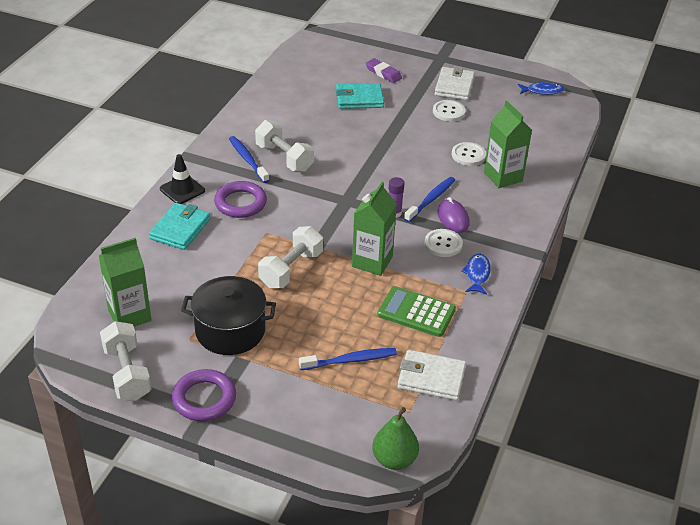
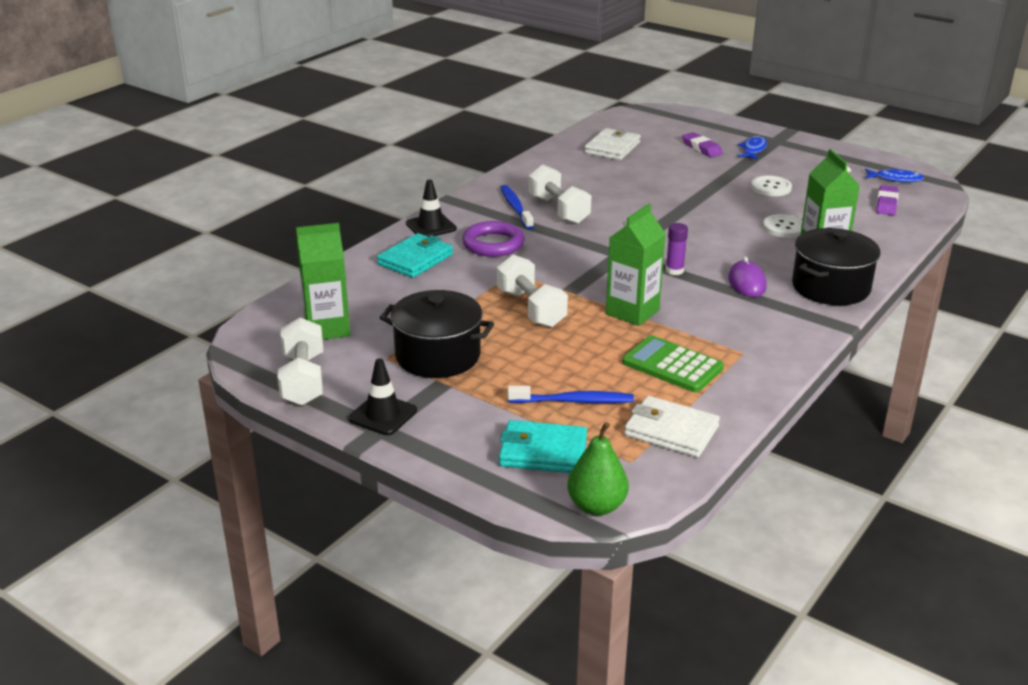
camera: 15 degrees right, 10 degrees down
purple ring [172,369,236,421] -> black traffic cone [348,358,417,435]
white dumbbell [258,226,323,288] -> white dumbbell turned 75 degrees counterclockwise [497,255,568,328]
turquoise wallet [336,83,384,109] -> turquoise wallet moved to [499,420,587,473]
blue toothbrush [404,177,455,222] -> none
white button [424,229,463,257] -> none
white wallet [435,66,475,100] -> white wallet moved to [585,128,641,160]
blue fish [461,254,491,295] -> blue fish moved to [738,135,767,160]
none -> black pot [792,228,880,305]
none -> purple eraser [876,185,899,215]

